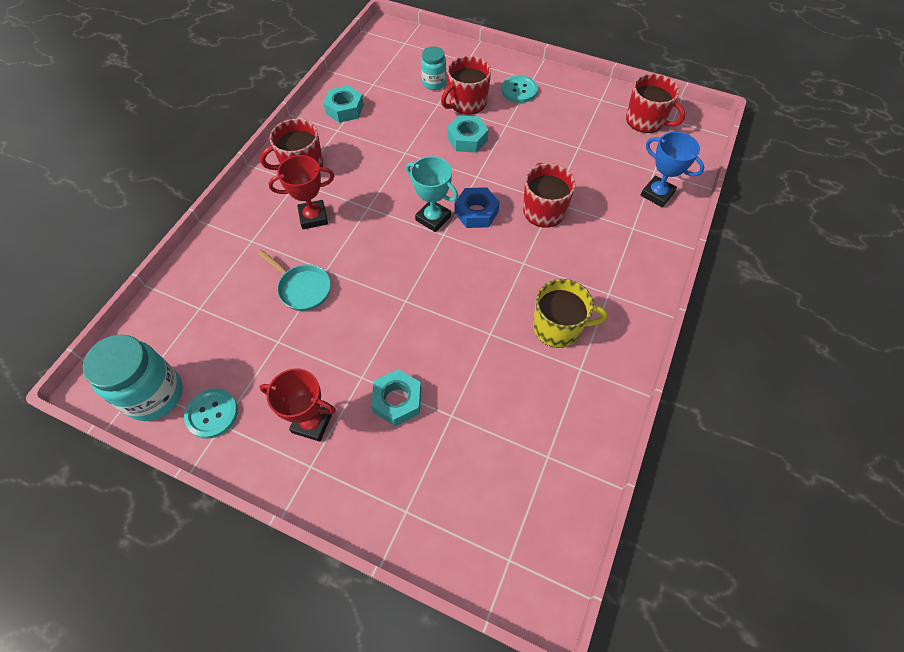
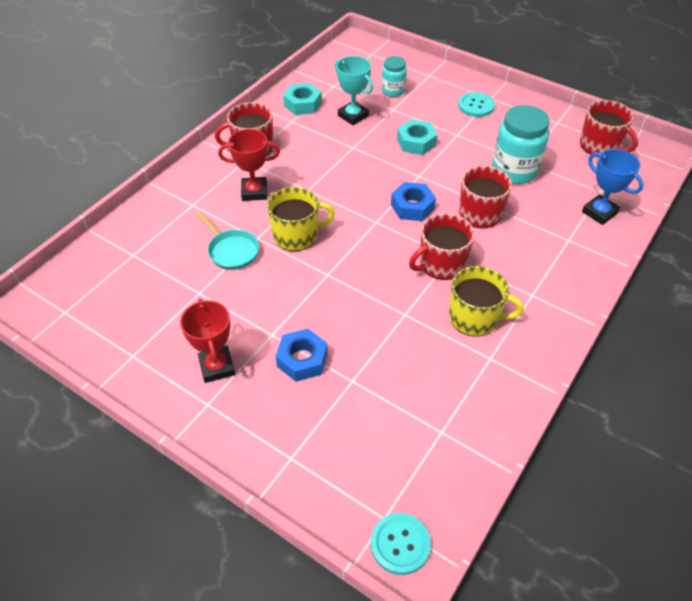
camera: 10 degrees right, 10 degrees down
turquoise jar [83,334,183,421] -> turquoise jar moved to [492,105,550,184]
turquoise button [184,388,238,439] -> turquoise button moved to [371,513,431,575]
red trophy [259,368,336,442] -> red trophy turned 45 degrees clockwise [180,299,235,383]
turquoise nut [371,369,421,426] -> blue nut [275,329,328,382]
turquoise trophy [406,156,458,232] -> turquoise trophy moved to [335,56,373,125]
red mug [441,56,491,115] -> red mug moved to [409,214,475,280]
none -> yellow mug [267,187,335,251]

